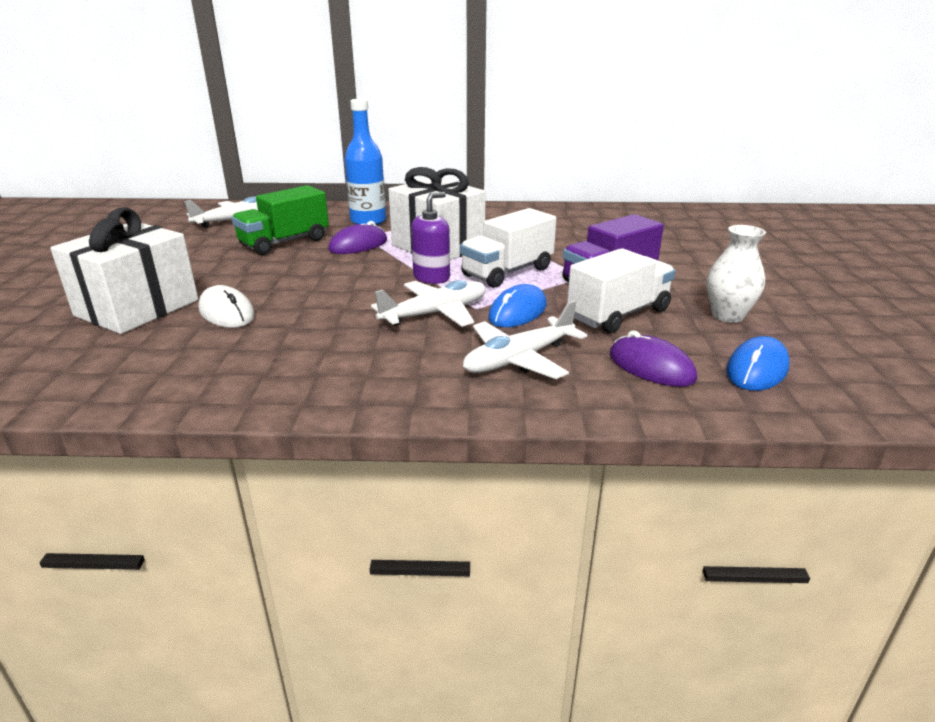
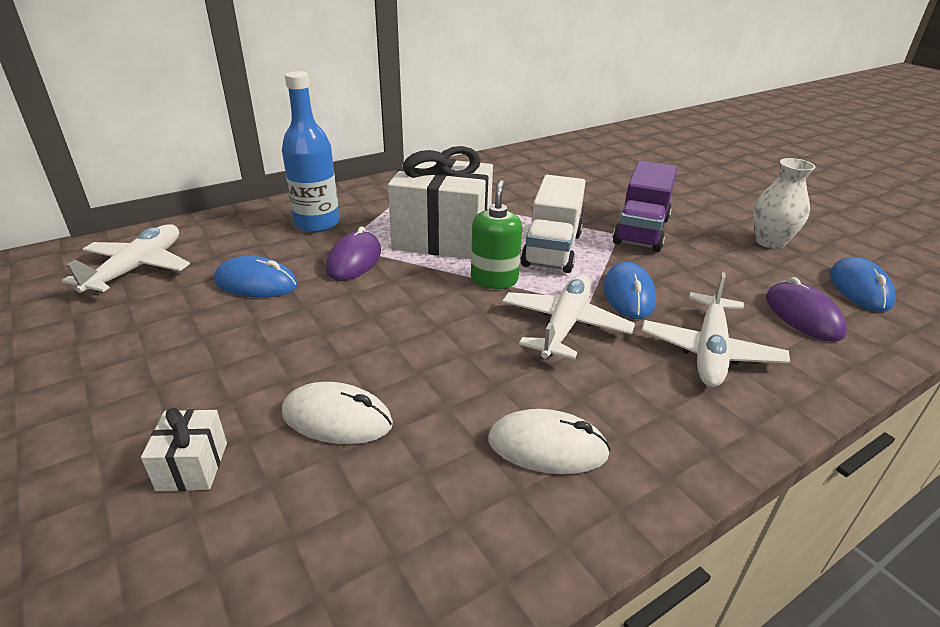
camera: 35 degrees left, 5 degrees up
white gift [50,208,198,334] -> white gift [141,407,227,491], size x0.43
green truck [232,185,329,255] -> blue mouse [214,256,298,298]
purple soap dispenser [411,192,450,284] -> green soap dispenser [471,180,522,289]
white truck [567,248,675,333] -> none
purple mouse [610,330,697,387] -> purple mouse turned 60 degrees clockwise [766,277,847,342]
none -> white mouse [488,409,611,474]

